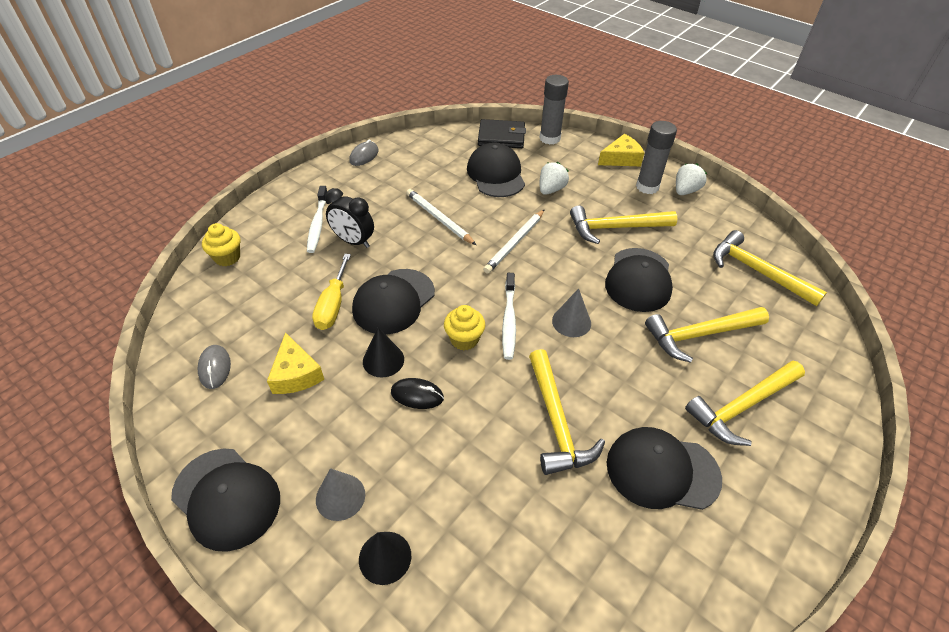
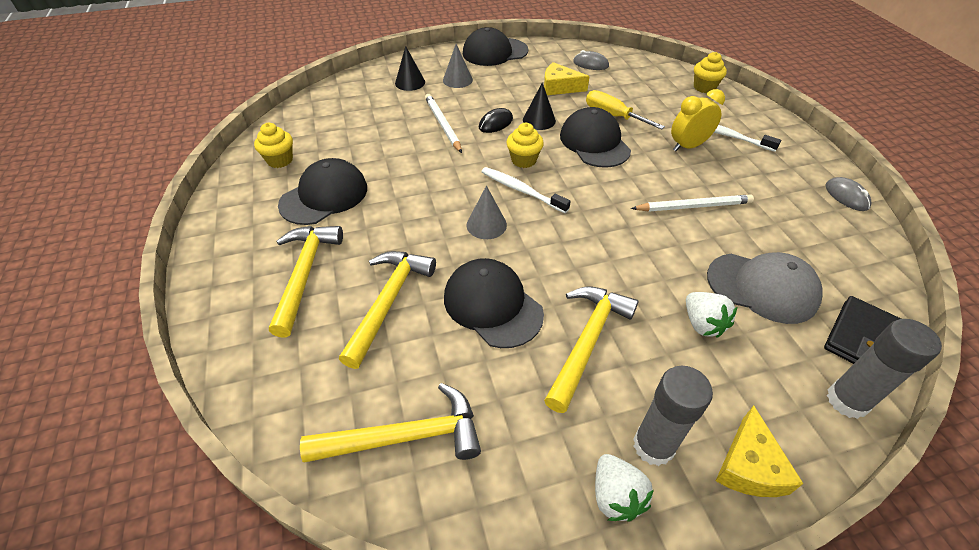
camera: 125 degrees right, 0 degrees up
black clock [325,188,374,248] -> yellow clock [671,89,725,151]
black cap [467,142,525,197] -> grey cap [707,252,823,324]
white pencil [483,209,545,274] -> white pencil moved to [425,94,462,153]
yellow hammer [529,349,605,475] -> none
none -> yellow cupcake [254,123,293,168]

